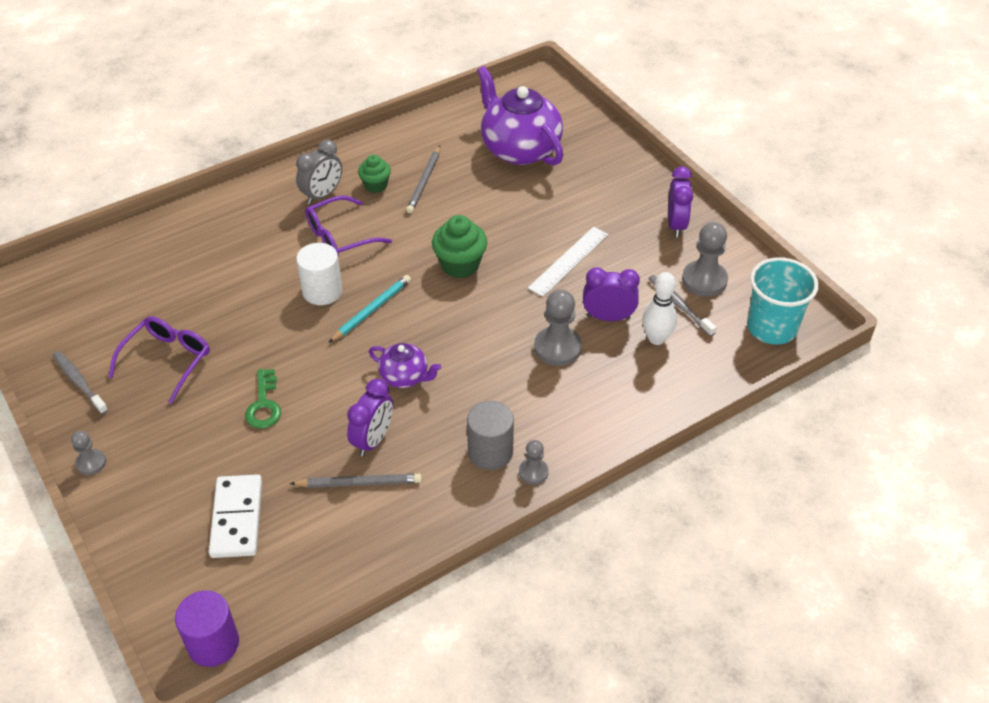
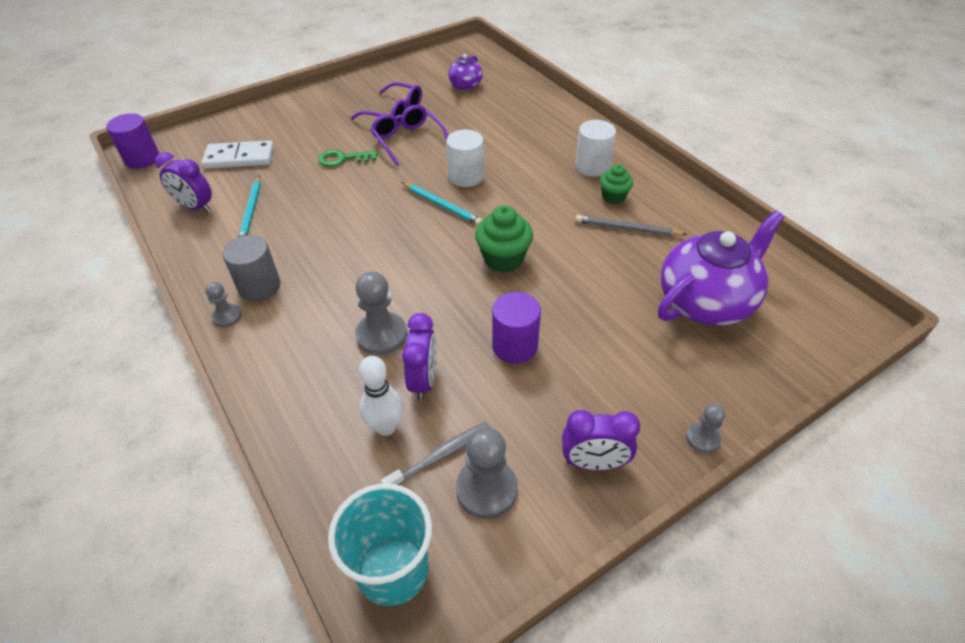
camera: 90 degrees right, 0 degrees up
grey toothbrush [53,351,108,414] -> none
grey pawn [71,431,106,475] -> grey pawn moved to [686,404,725,453]
grey pencil [290,474,422,488] -> turquoise pencil [238,176,261,237]
grey clock [296,139,342,204] -> white cylinder [575,120,616,177]
purple glasses [305,196,392,256] -> purple glasses moved to [371,105,448,166]
purple clock [347,379,393,456] -> purple clock moved to [155,152,212,212]
purple teapot [369,343,441,388] -> purple teapot moved to [448,54,483,90]
white ruler [528,227,608,297] -> purple cylinder [492,292,541,364]

